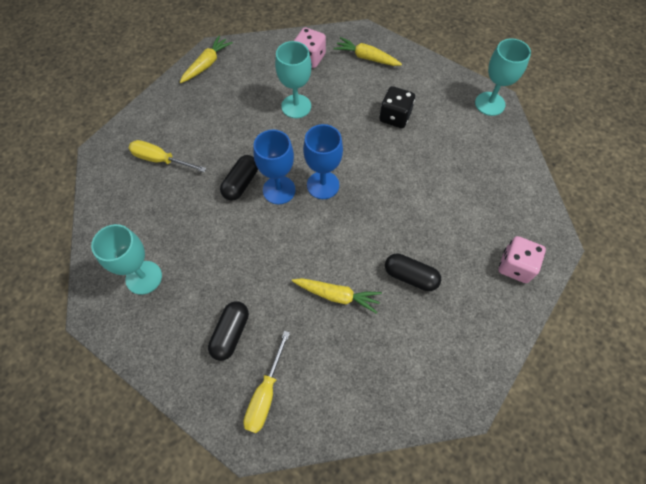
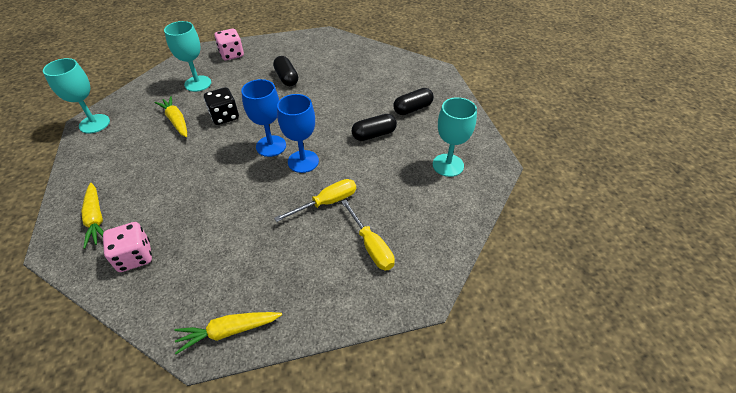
camera: 140 degrees left, 15 degrees down
black capsule [220,155,258,201] -> black capsule moved to [351,114,397,141]
yellow screwdriver [243,331,290,433] -> yellow screwdriver moved to [274,179,356,222]
turquoise goblet [275,41,311,118] -> turquoise goblet moved to [164,21,211,92]
yellow carrot [292,278,382,314] -> yellow carrot moved to [155,96,187,138]
black dice [379,86,415,128] -> black dice moved to [204,87,239,125]

